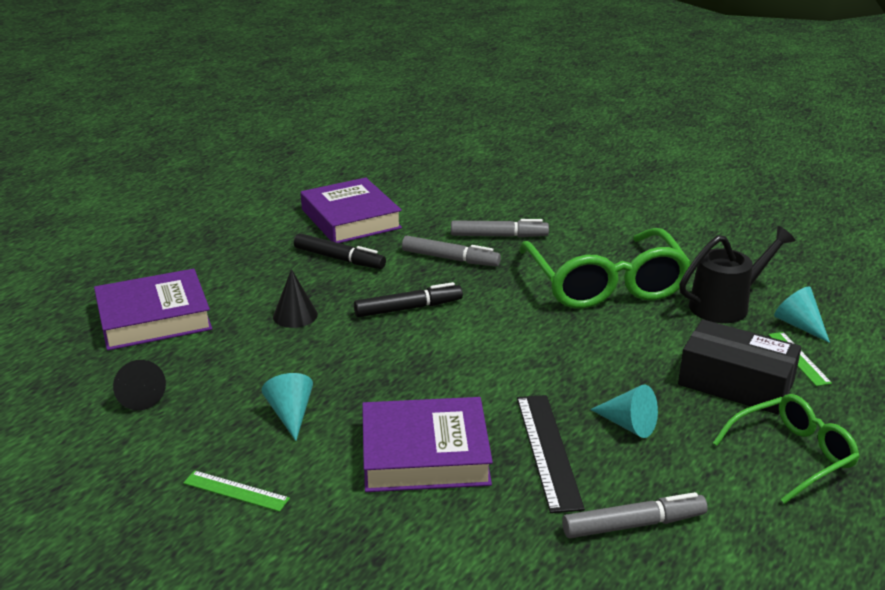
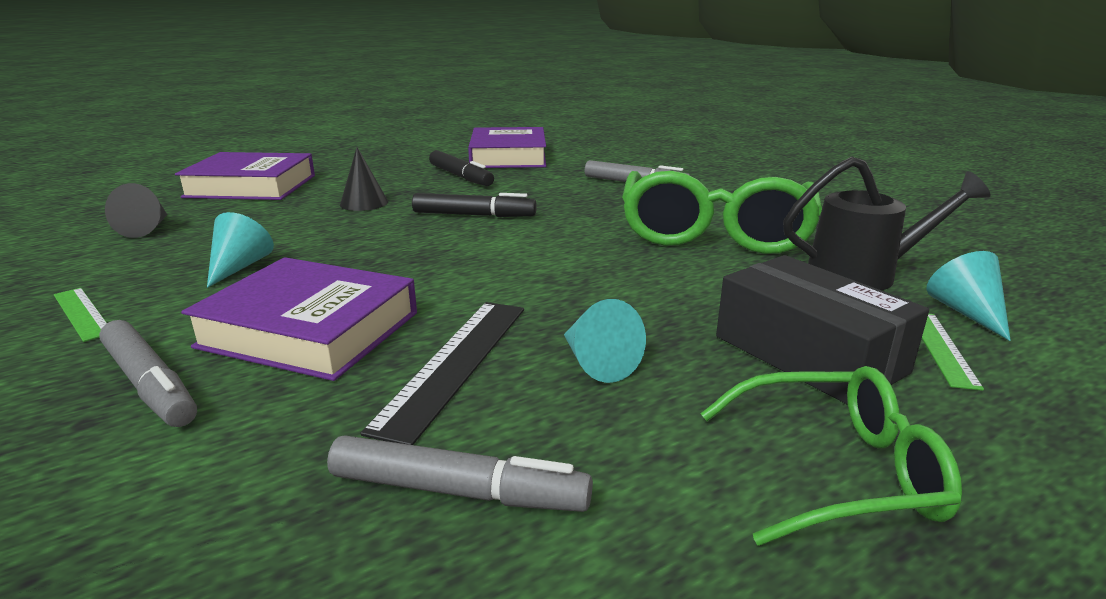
camera: 25 degrees right, 5 degrees down
grey marker [402,236,501,266] -> grey marker moved to [99,320,197,427]

